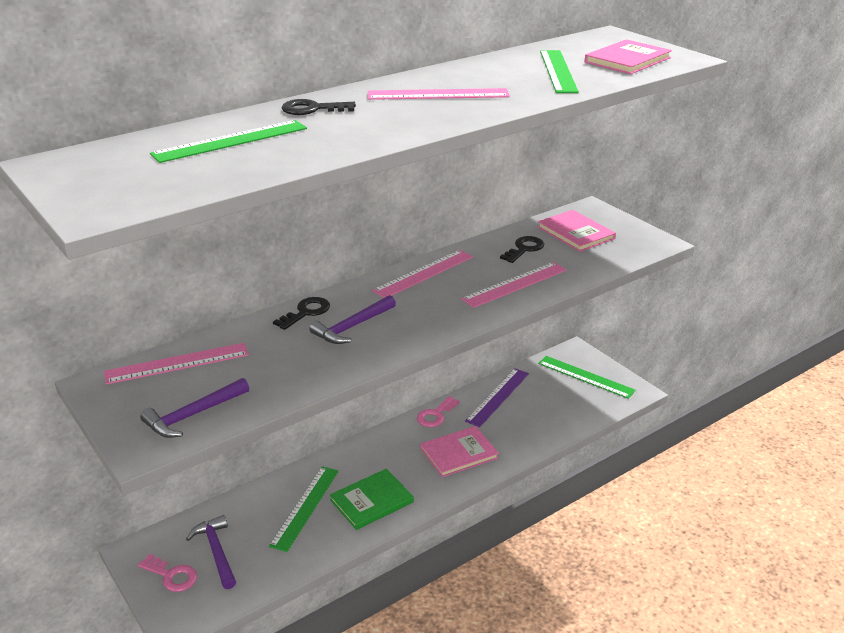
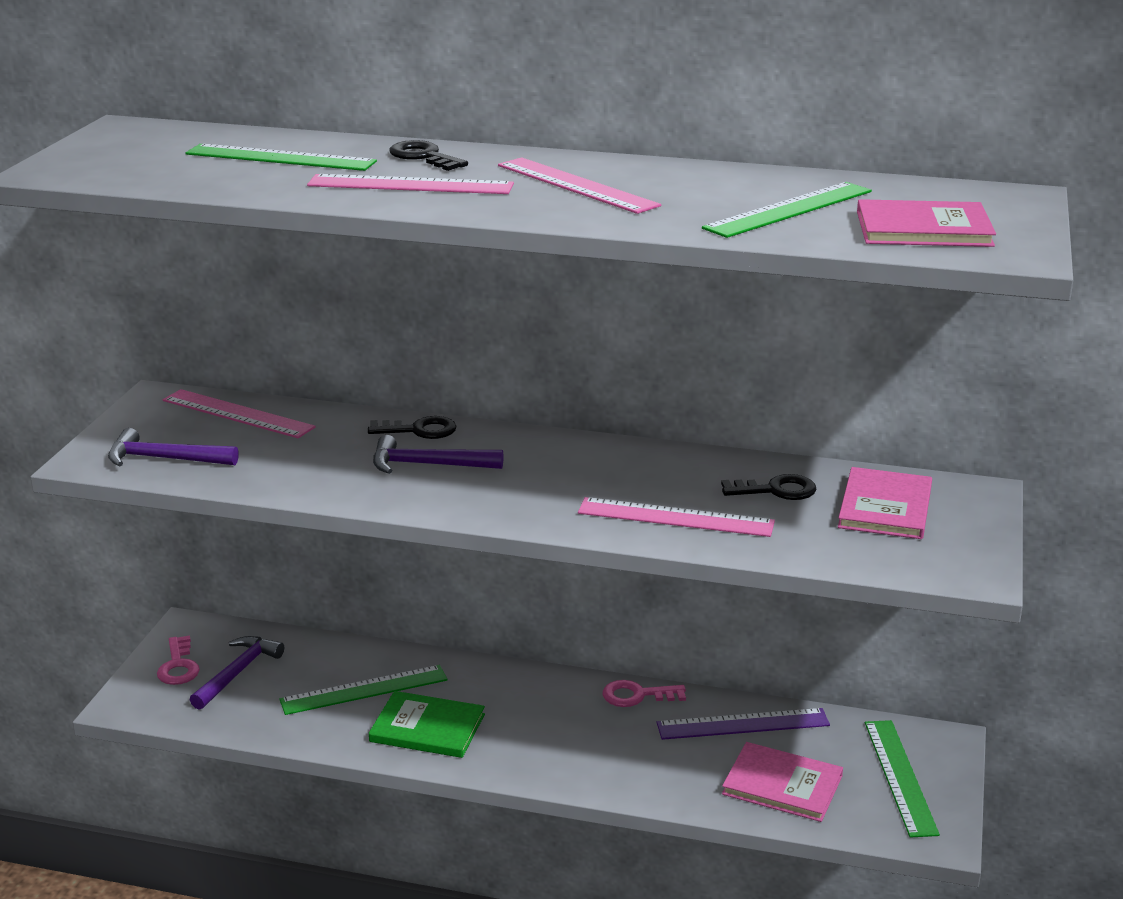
camera: 50 degrees right, 5 degrees down
pink ruler [372,250,473,298] -> pink ruler moved to [307,174,514,194]
pink book [421,426,499,477] -> pink book moved to [722,742,843,822]

